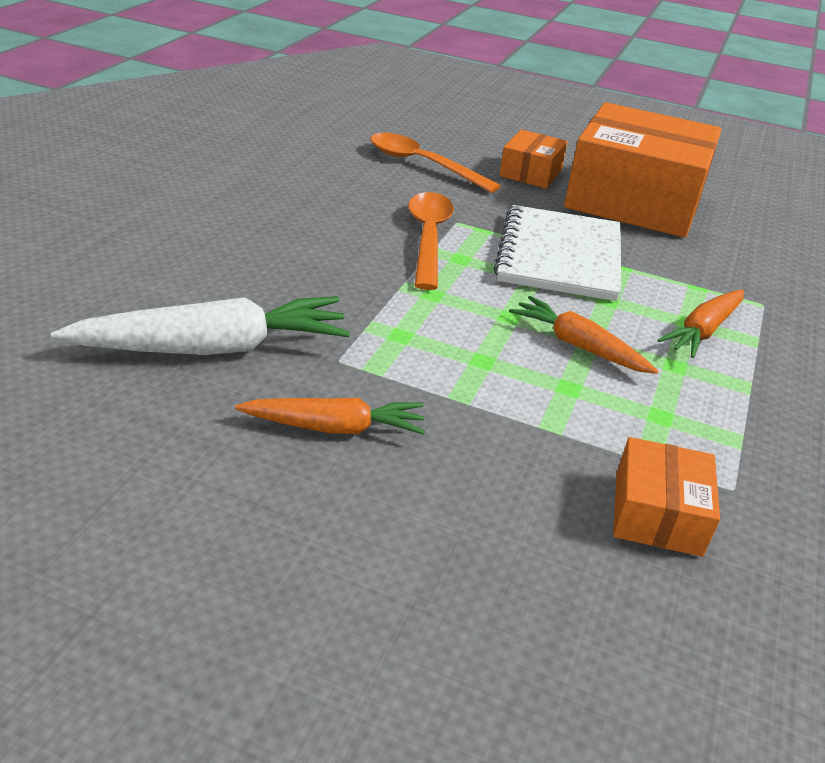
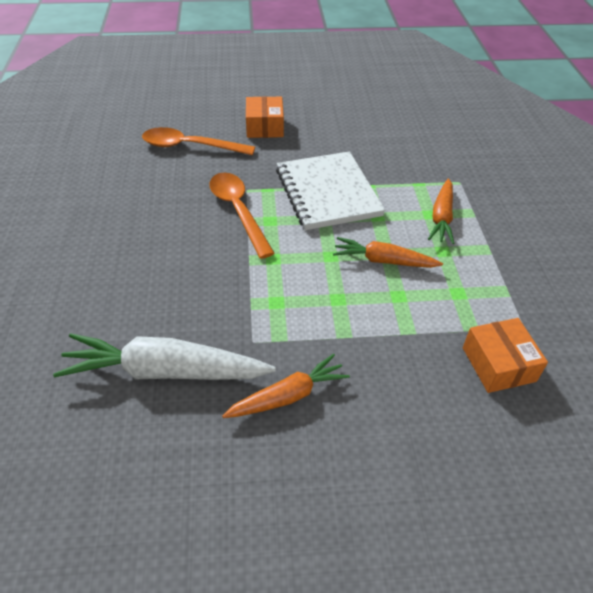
camera: 25 degrees left, 10 degrees up
white carrot [51,296,350,355] -> white carrot turned 135 degrees counterclockwise [53,333,276,380]
orange box [564,102,722,238] -> none

